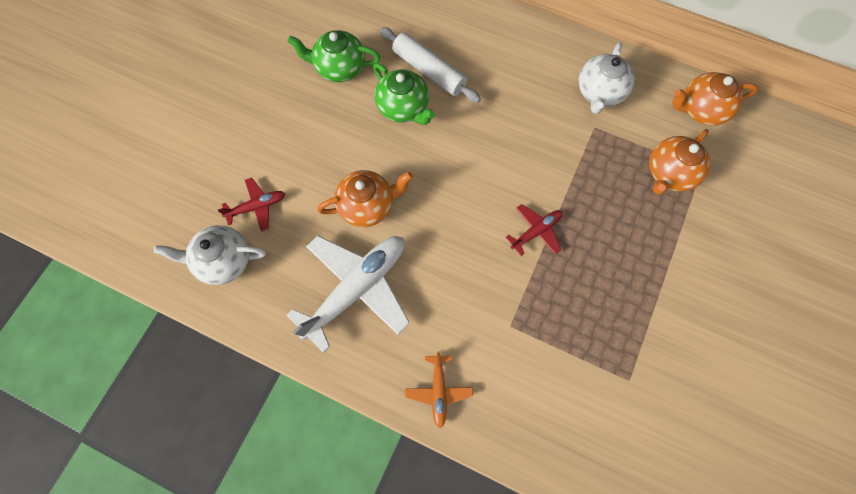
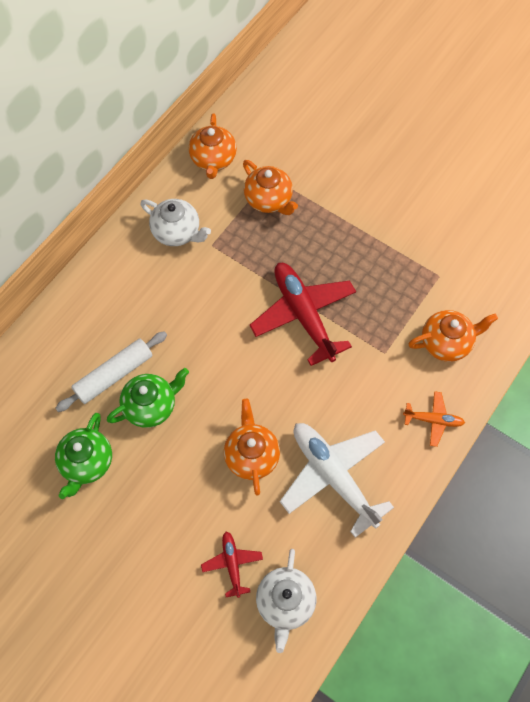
camera: 80 degrees left, 5 degrees down
red plane [506,204,562,256] -> red plane [250,263,356,366], size x2.05
none -> orange teapot [409,310,498,362]

